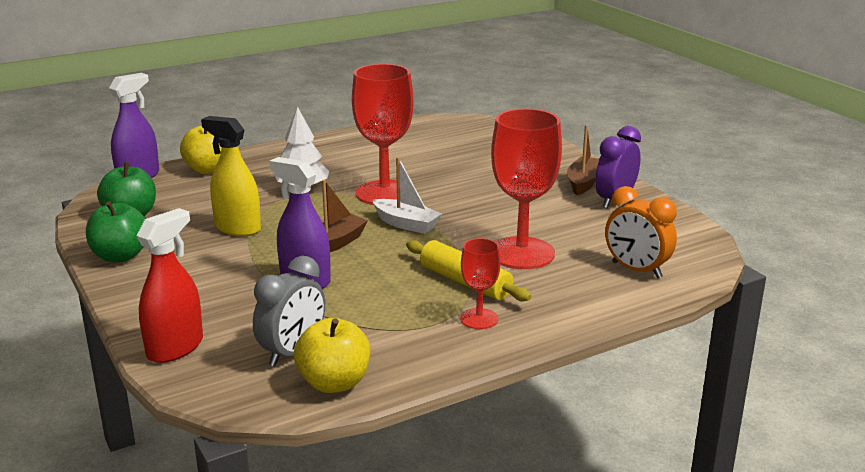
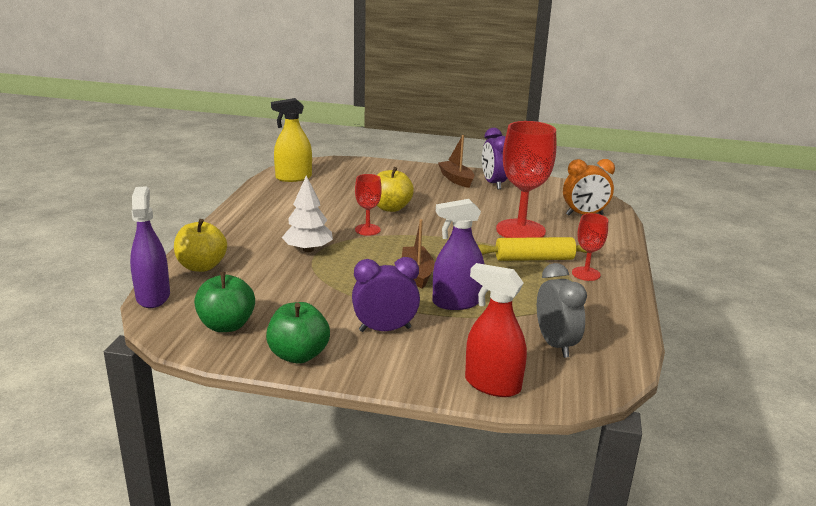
camera: 50 degrees left, 0 degrees up
red spray bottle [137,208,203,363] -> red spray bottle turned 45 degrees counterclockwise [465,263,527,397]
yellow spray bottle [201,116,261,236] -> yellow spray bottle moved to [271,98,312,182]
yellow apple [294,318,370,393] -> yellow apple moved to [377,167,414,212]
red goblet [352,64,414,205] -> red goblet [355,174,382,236], size x0.51
white boat [373,157,442,234] -> none
none -> purple clock [352,257,420,332]

